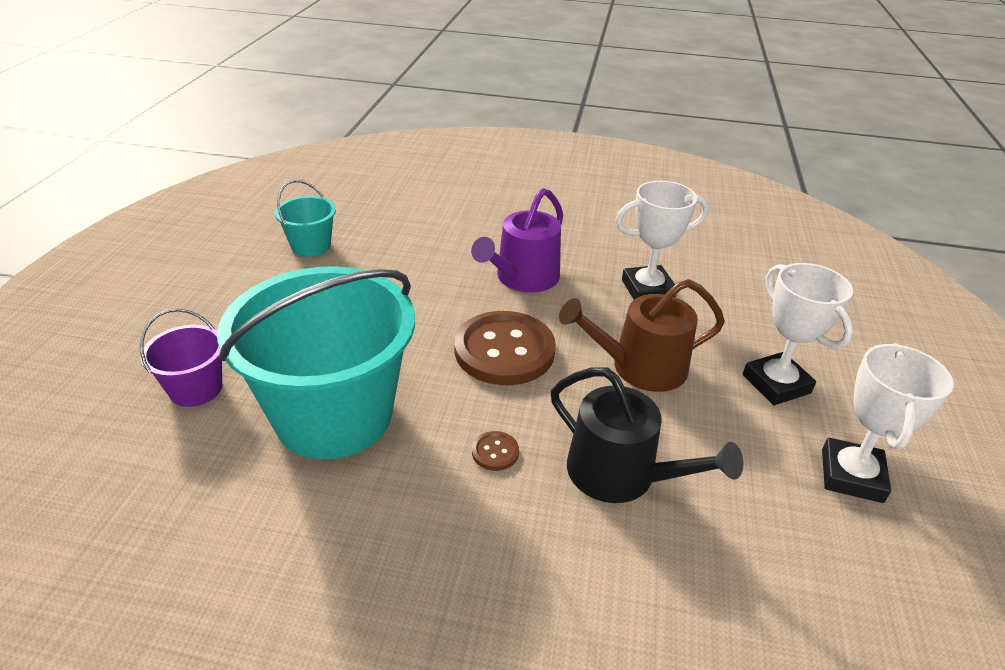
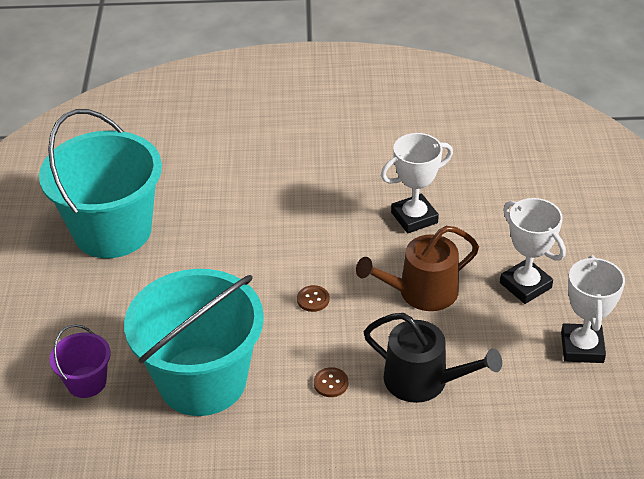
camera: 10 degrees left, 5 degrees up
turquoise bucket [275,180,336,257] -> turquoise bucket [39,109,162,258], size x2.23
brown button [455,311,556,385] -> brown button [297,285,330,312], size x0.40
purple watering can [471,188,563,293] -> none

